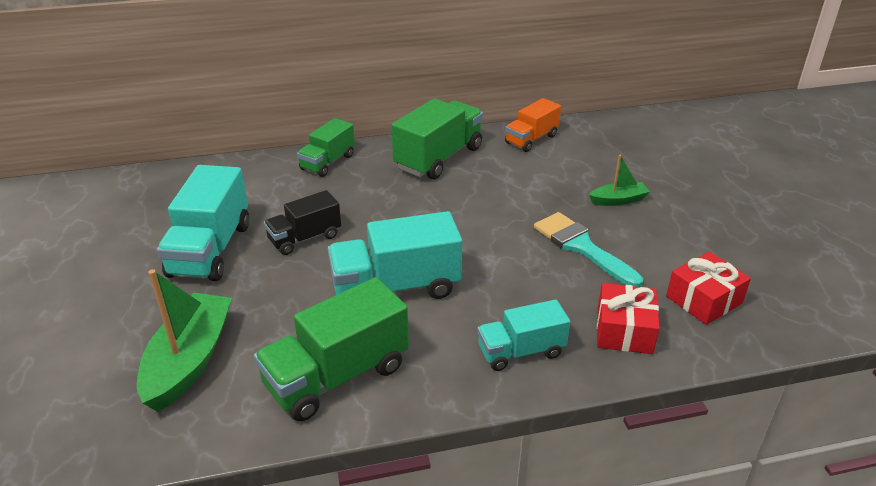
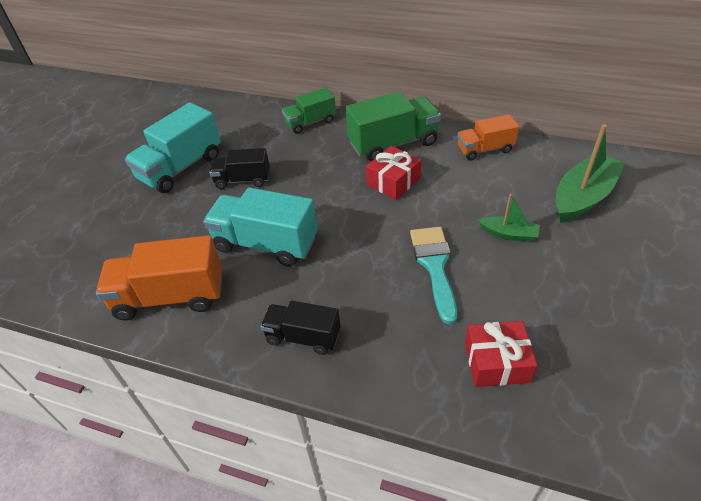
camera: 35 degrees right, 10 degrees up
green boat [137,269,232,412] -> green boat moved to [556,124,626,223]
green truck [254,277,409,421] -> orange truck [96,235,222,320]
turquoise truck [477,300,570,371] -> black truck [260,301,341,355]
red gift [597,283,660,354] -> red gift moved to [366,146,421,200]

